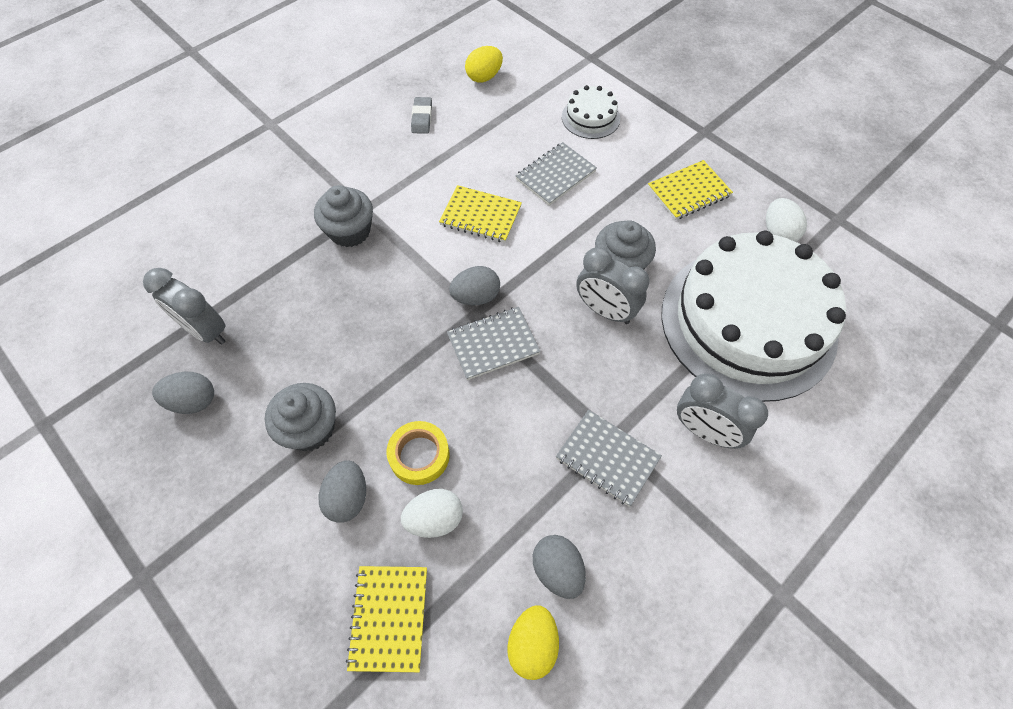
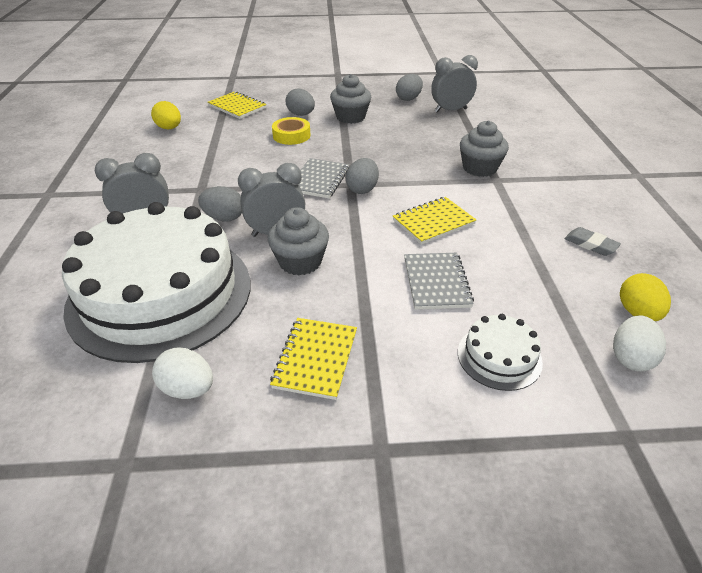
camera: 130 degrees right, 20 degrees down
white egg [401,489,463,538] -> white egg moved to [613,315,666,372]
grey egg [533,535,586,599] -> grey egg moved to [198,186,242,222]
grey notebook [556,410,662,507] -> none

